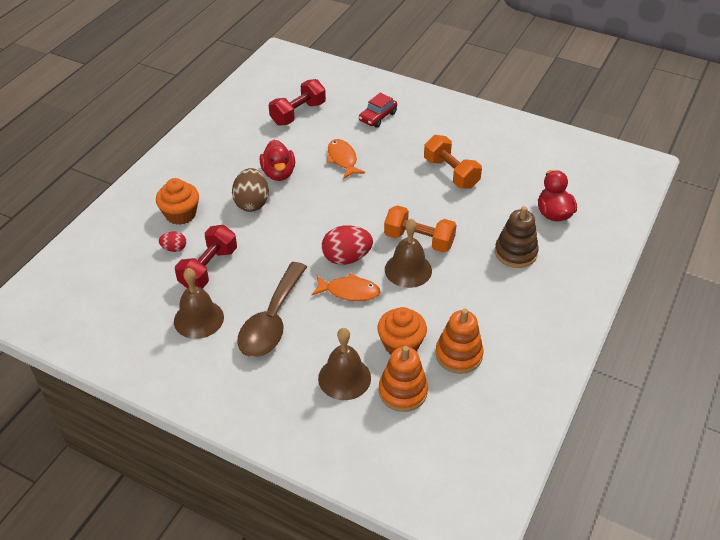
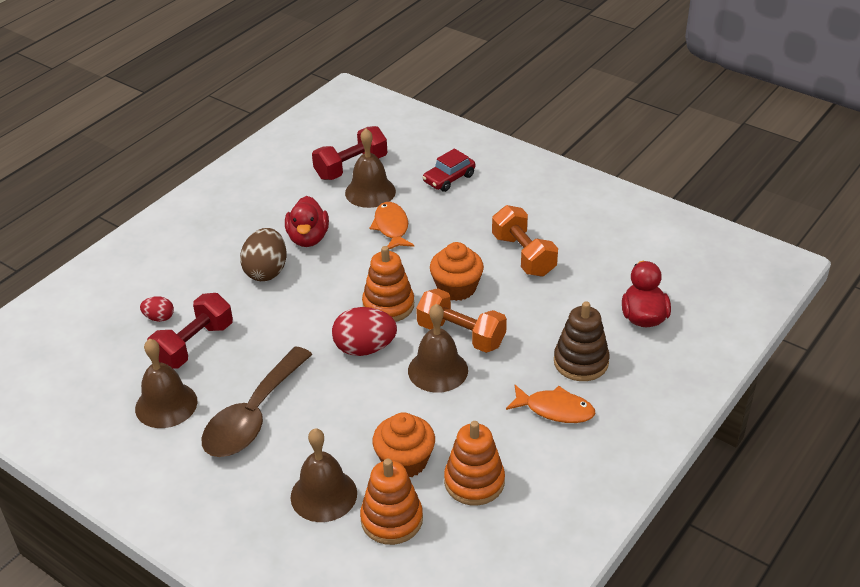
camera: 10 degrees right, 5 degrees down
orange cupcake [156,178,199,225] -> orange cupcake moved to [430,242,484,301]
orange fish [312,273,380,301] -> orange fish moved to [506,385,595,423]
none -> brown bell [345,129,396,208]
none -> orange stacking toy [362,246,414,322]

